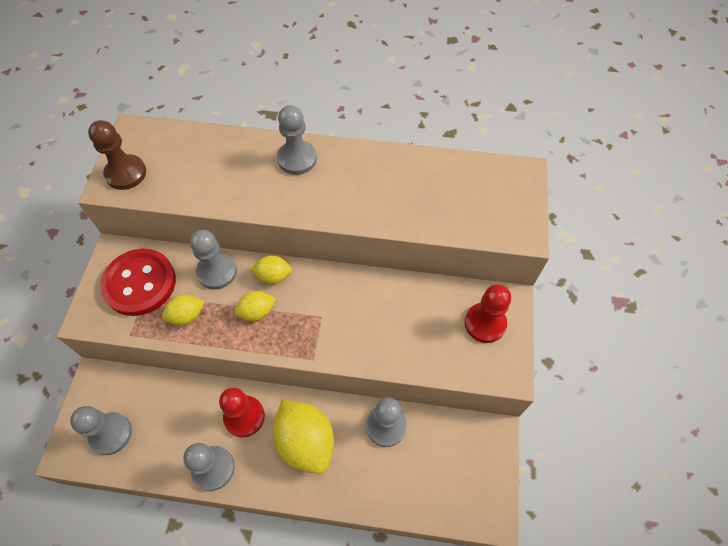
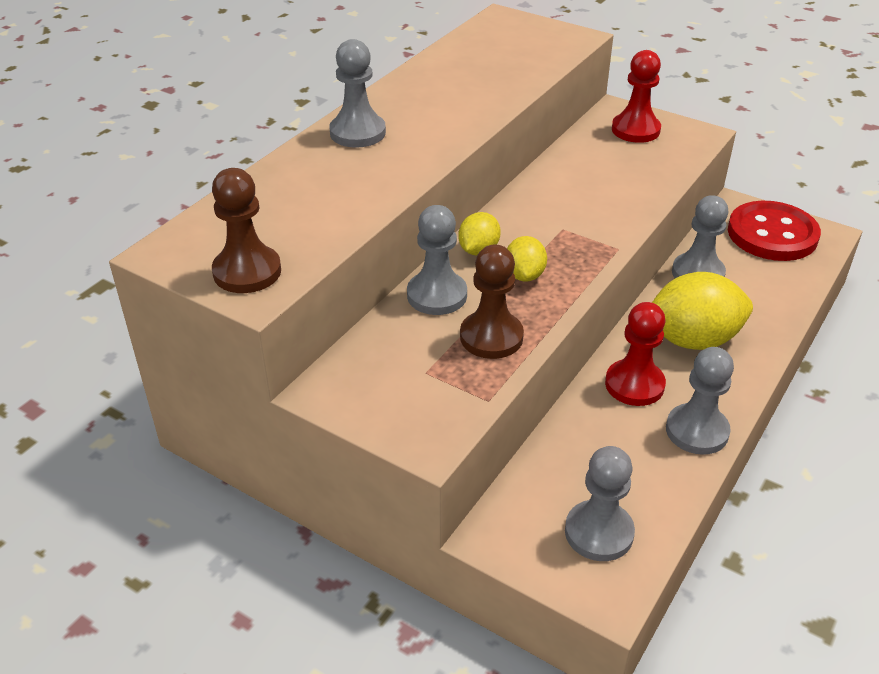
camera: 65 degrees left, 20 degrees down
red button [100,249,176,316] -> red button moved to [728,201,821,261]
yellow lemon [162,295,205,325] -> brown pawn [460,245,524,359]

